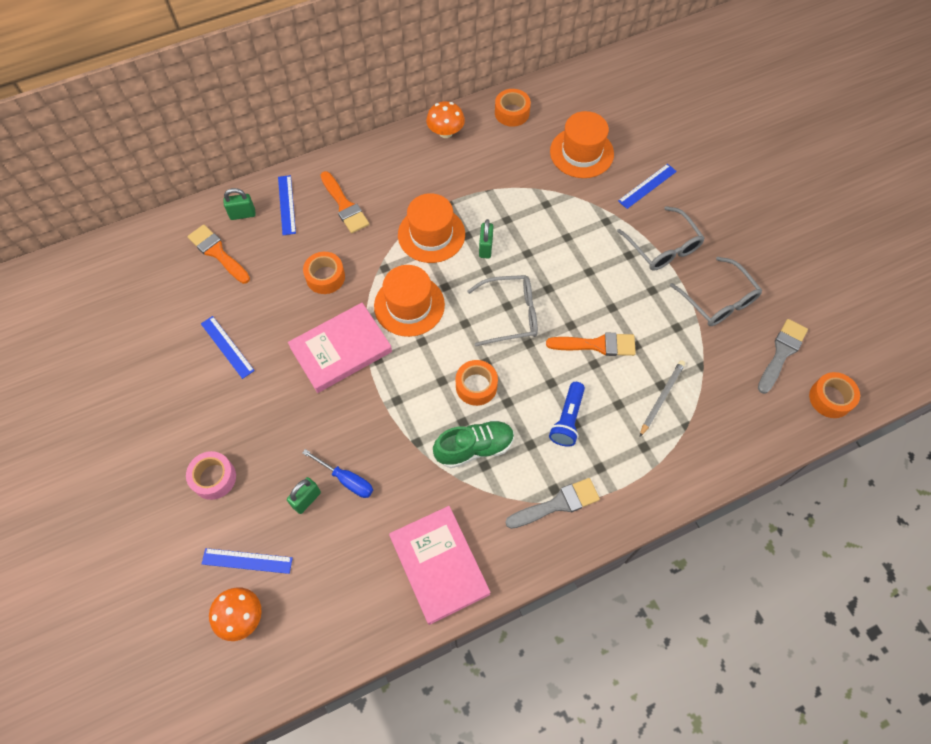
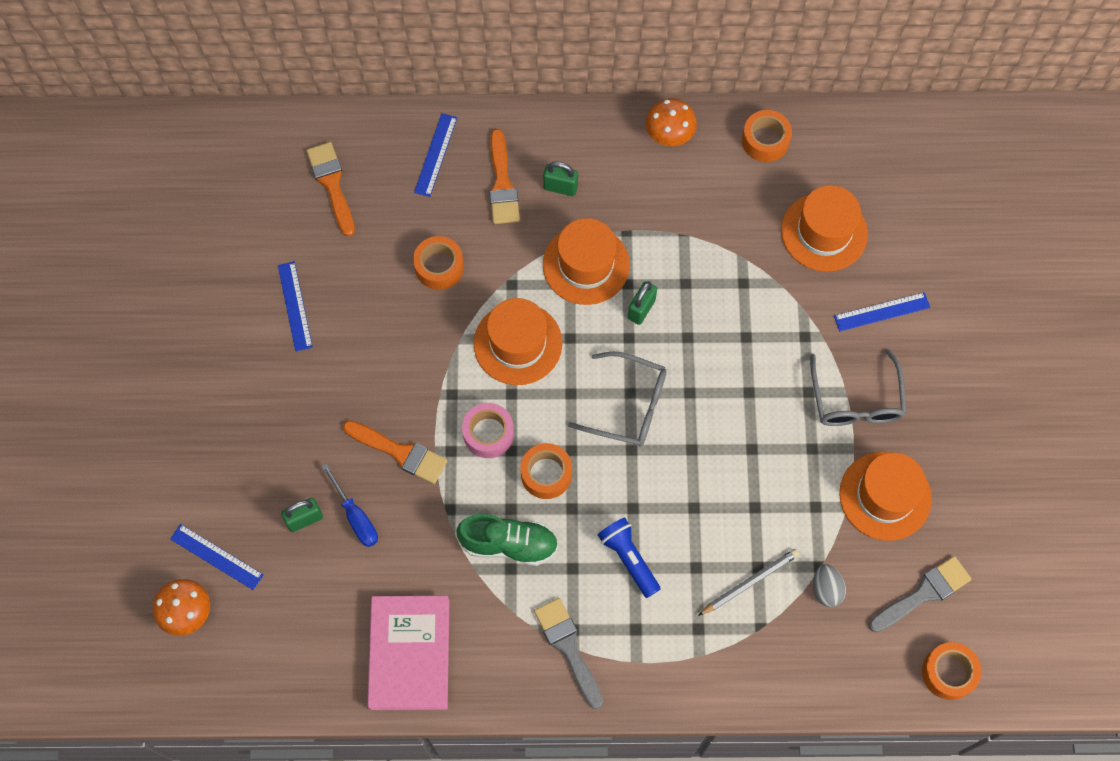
camera: 25 degrees right, 5 degrees up
pink tape [186,451,236,500] -> pink tape moved to [462,403,514,458]
green padlock [223,188,256,220] -> green padlock moved to [543,161,578,196]
pink book [288,303,392,393] -> none
grey brush [505,478,600,529] -> grey brush turned 120 degrees counterclockwise [534,598,603,709]
orange brush [546,333,636,356] -> orange brush moved to [343,420,447,484]
blue flashlight [549,382,585,447] -> blue flashlight turned 105 degrees clockwise [598,517,661,598]
grey glasses [670,257,762,326] -> orange hat [839,452,932,541]
none -> grey egg [813,564,846,607]

